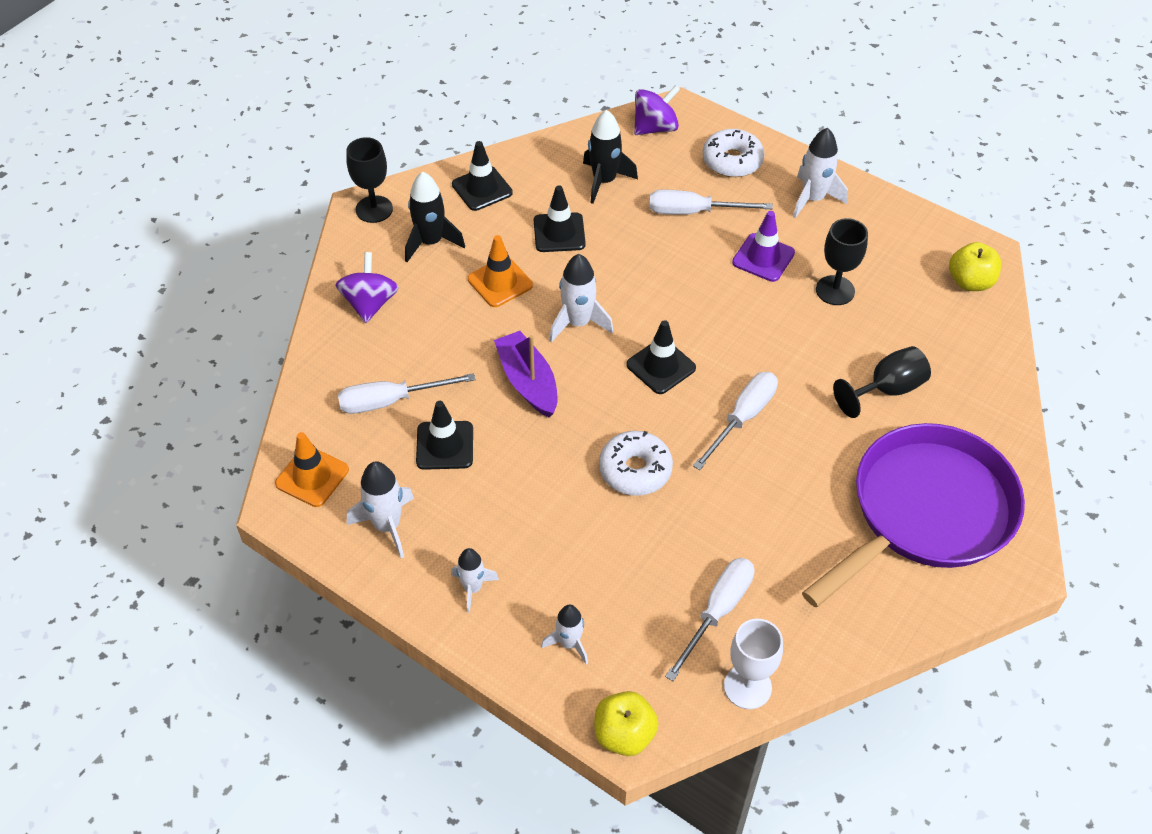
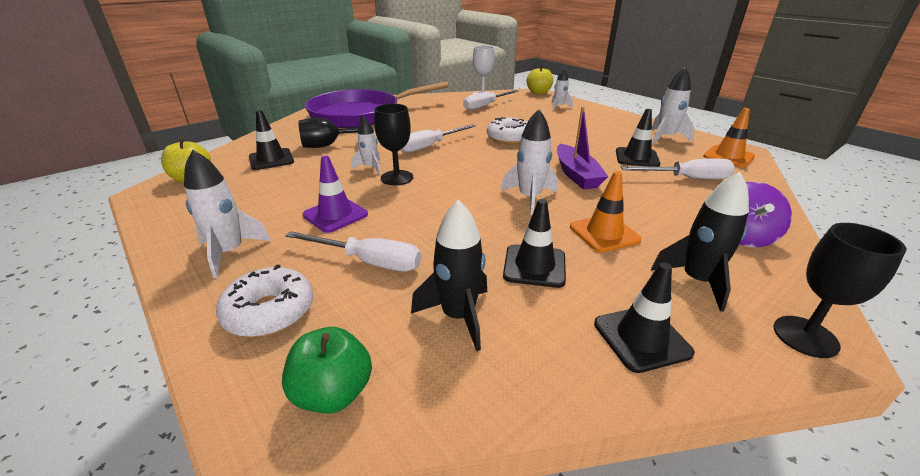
camera: 165 degrees left, 20 degrees down
white rocket [451,548,499,613] -> white rocket moved to [351,117,381,174]
black traffic cone [626,320,696,394] -> black traffic cone moved to [249,110,294,170]
purple spinning top [634,85,680,135] -> green apple [282,327,372,413]
black goblet [816,218,868,305] -> black goblet moved to [374,104,413,185]

